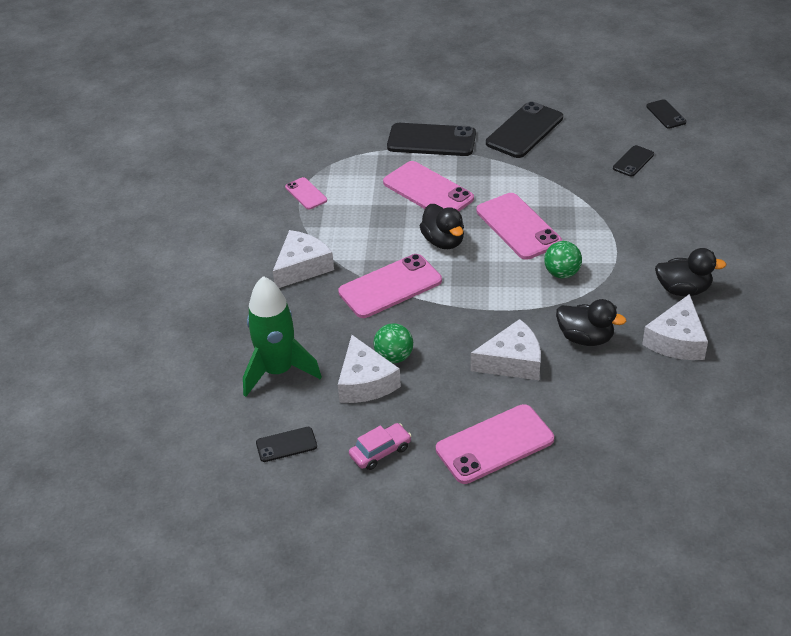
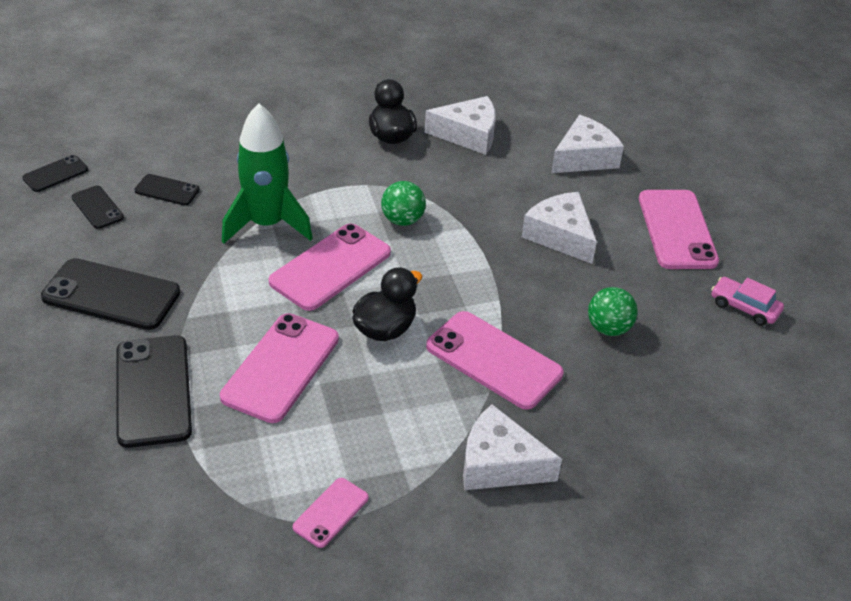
camera: 115 degrees left, 0 degrees up
green rocket [243,276,322,397] -> green rocket moved to [222,103,313,244]
black phone [256,427,317,462] -> black phone moved to [72,186,124,229]
white cheese [338,335,401,403] -> white cheese moved to [551,115,624,173]
pink phone [436,404,554,484] -> pink phone turned 45 degrees clockwise [639,190,719,269]
black duck [556,299,626,346] -> none

